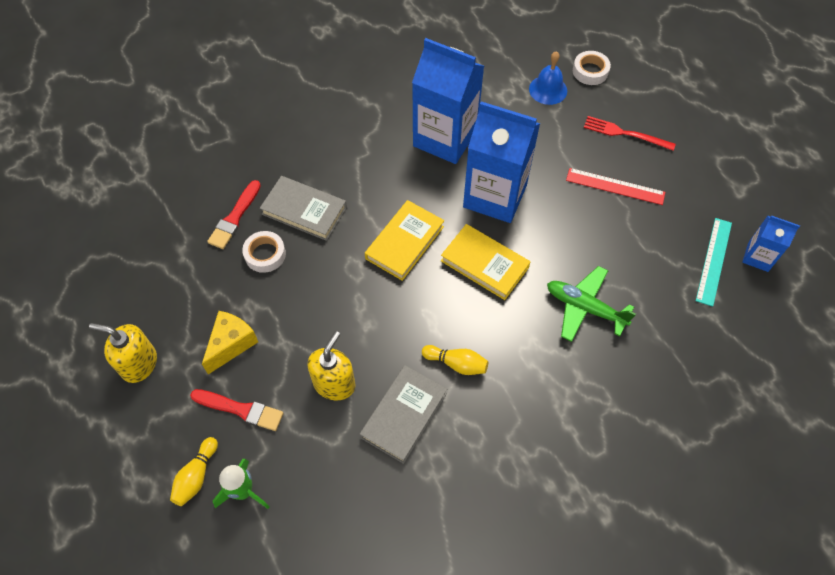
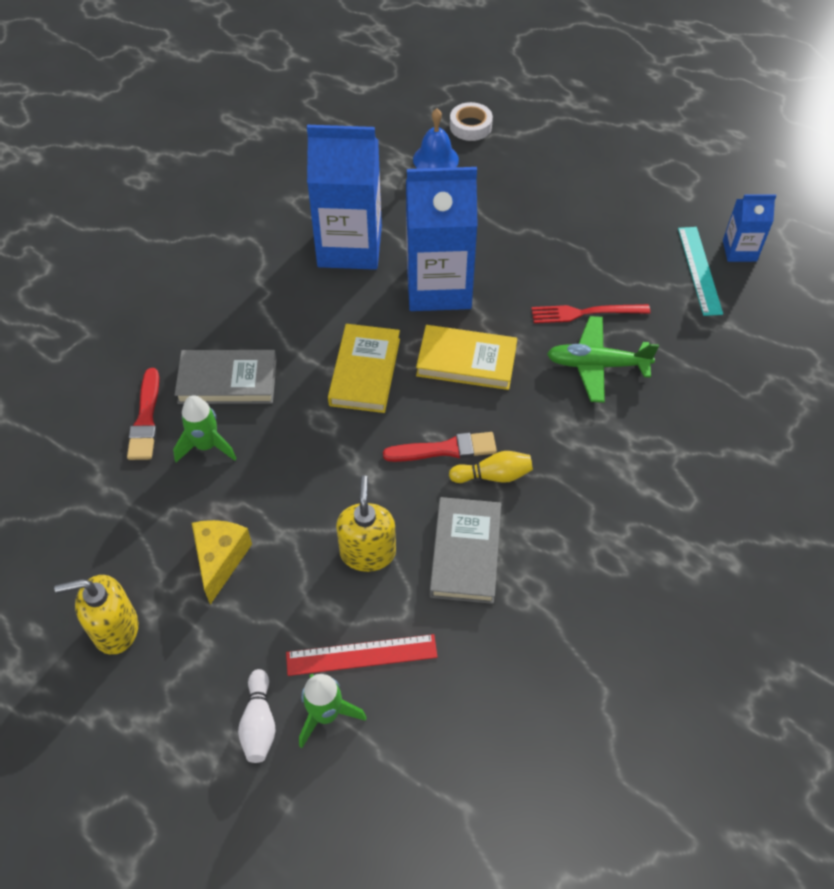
camera: 25 degrees left, 5 degrees down
yellow bowling pin [170,437,218,506] -> white bowling pin [238,669,276,763]
red brush [190,389,284,431] -> red brush moved to [383,432,497,462]
white tape [242,231,286,273] -> green rocket [173,395,237,462]
red ruler [566,168,665,205] -> red ruler moved to [286,634,438,676]
red fork [584,116,676,151] -> red fork moved to [531,304,650,323]

